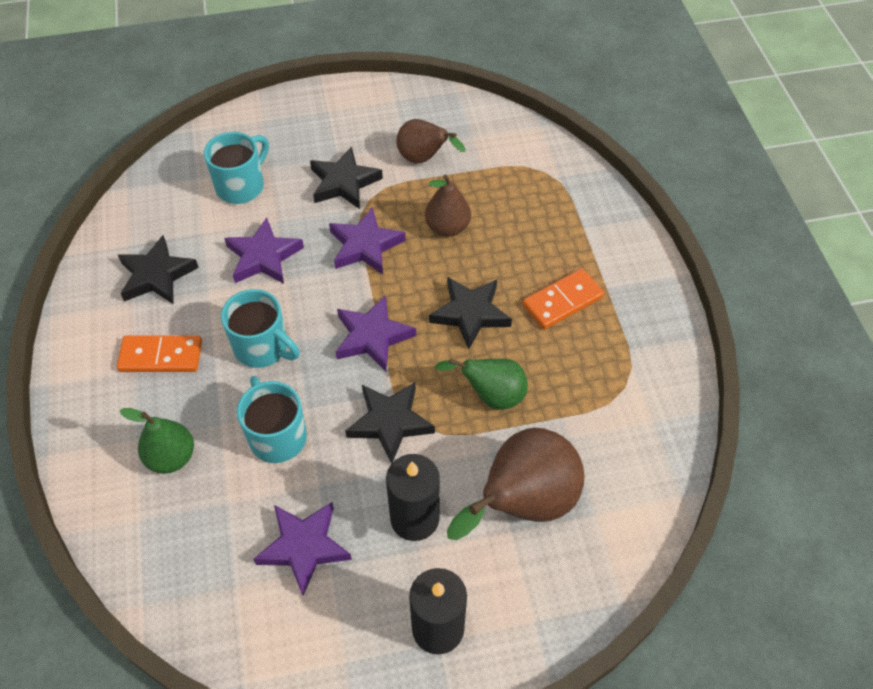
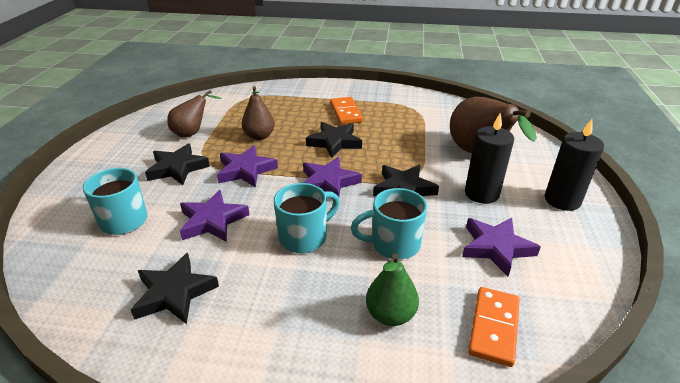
camera: 70 degrees left, 20 degrees down
orange domino [117,335,202,372] -> orange domino moved to [468,287,520,367]
green pear [435,358,528,410] -> none

